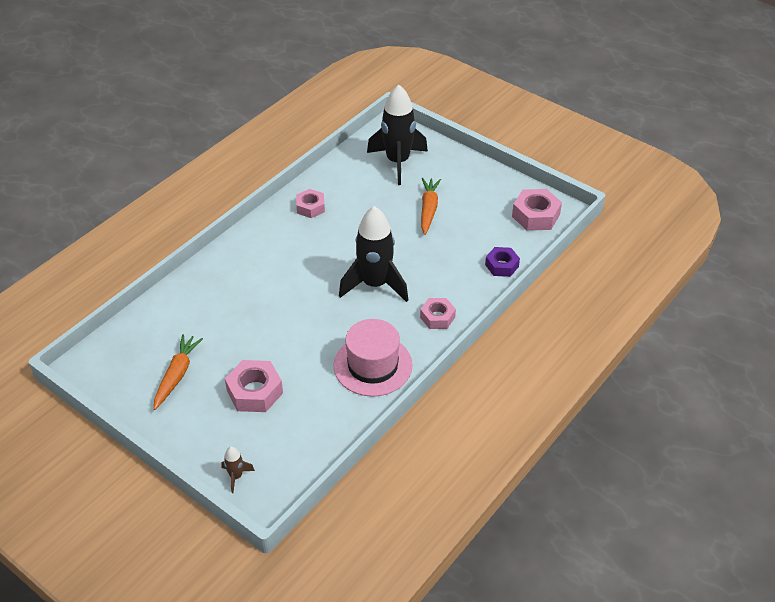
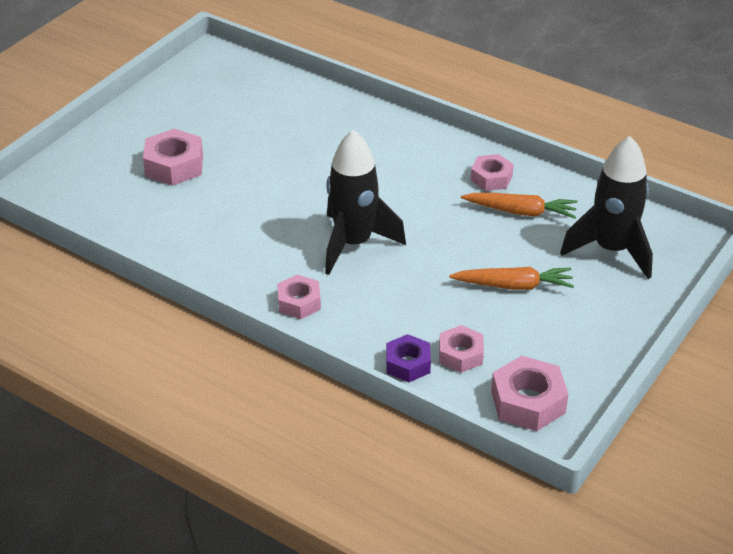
camera: 85 degrees right, 5 degrees down
orange carrot [154,334,203,410] -> orange carrot moved to [461,193,577,218]
brown rocket [221,446,255,493] -> none
pink hat [334,319,413,397] -> none
none -> pink nut [439,325,484,373]

